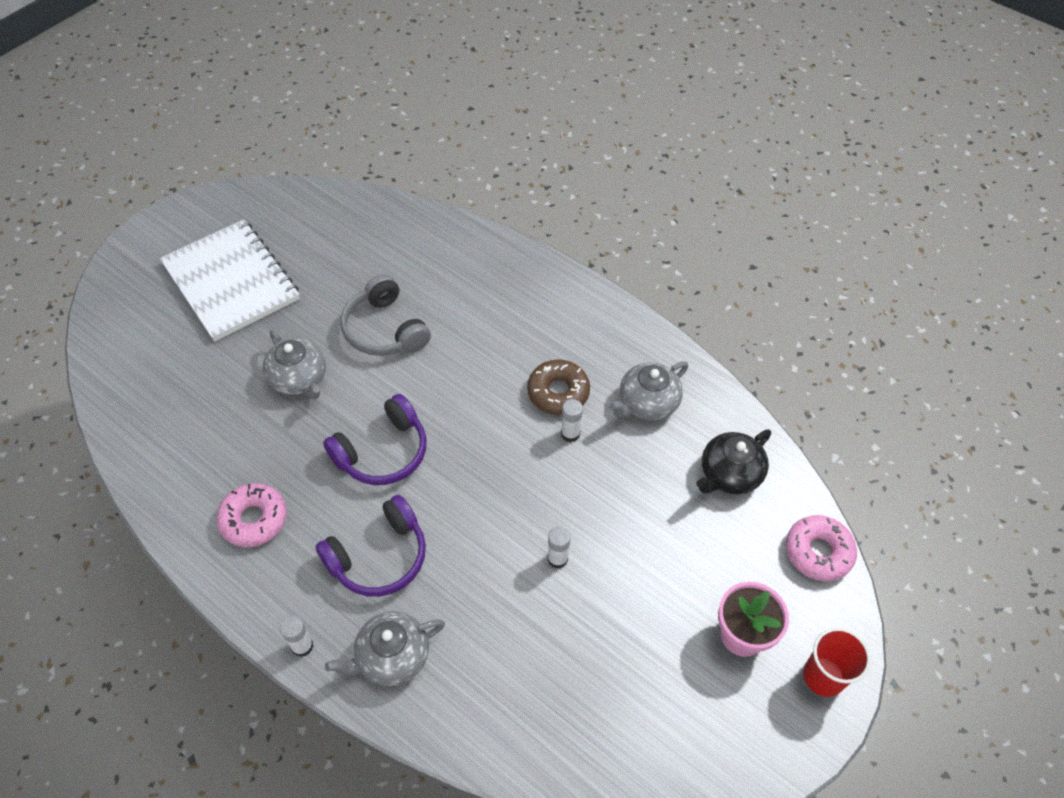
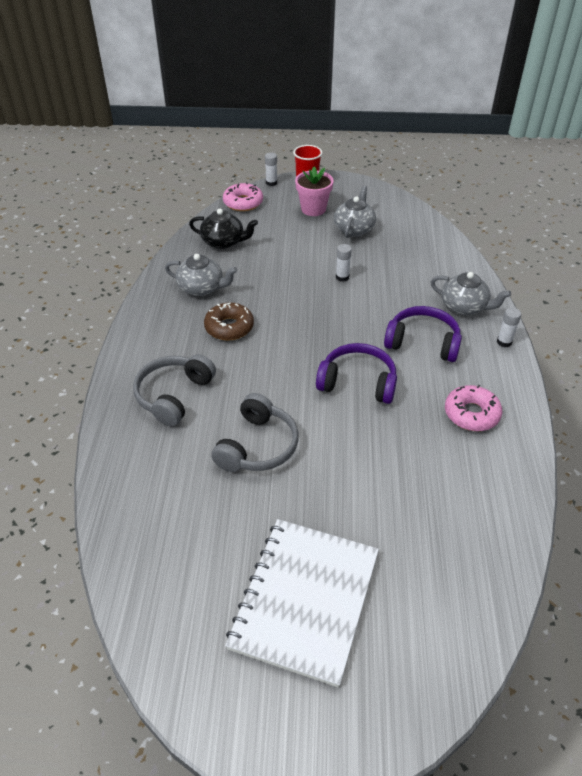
camera: 125 degrees left, 10 degrees down
grey teapot [262,330,326,399] -> grey teapot moved to [334,185,376,238]
white glue stick [561,399,583,442] -> white glue stick moved to [265,152,277,186]
none -> grey headphones [133,354,216,426]

